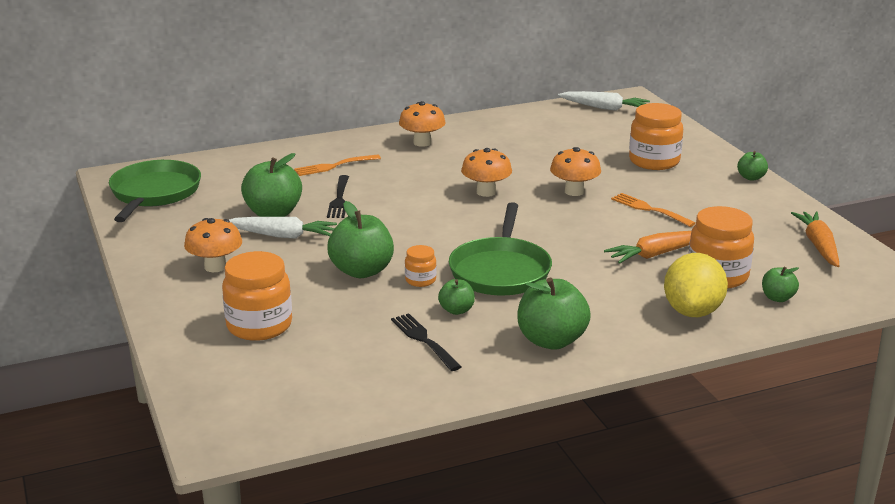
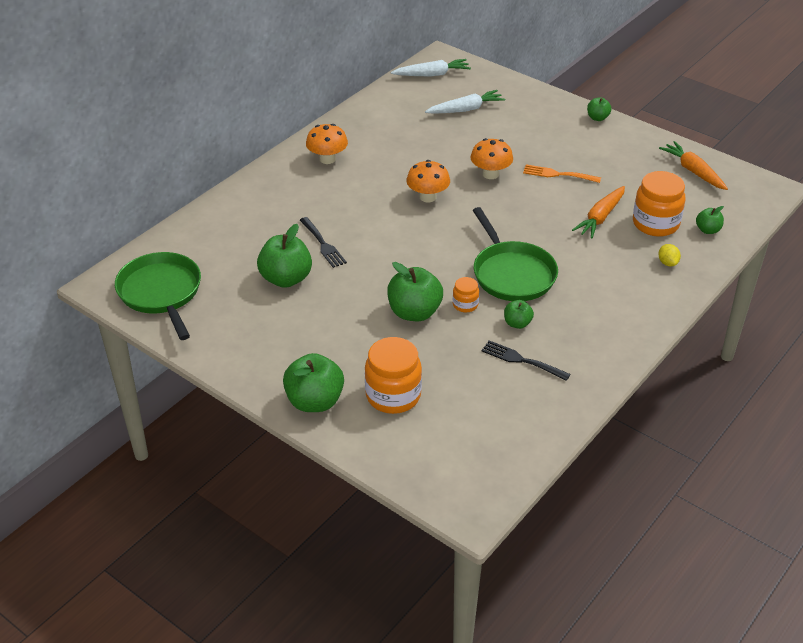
camera: 30 degrees left, 15 degrees up
orange mushroom [184,218,242,272] -> none
white carrot [229,217,337,239] -> white carrot moved to [425,90,505,114]
orange fork [294,154,381,176] -> none
green apple [517,278,591,350] -> green apple moved to [283,353,344,412]
orange jar [629,103,683,170] -> none
yellow lemon [664,253,728,317] -> yellow lemon [659,244,681,266], size x0.44

